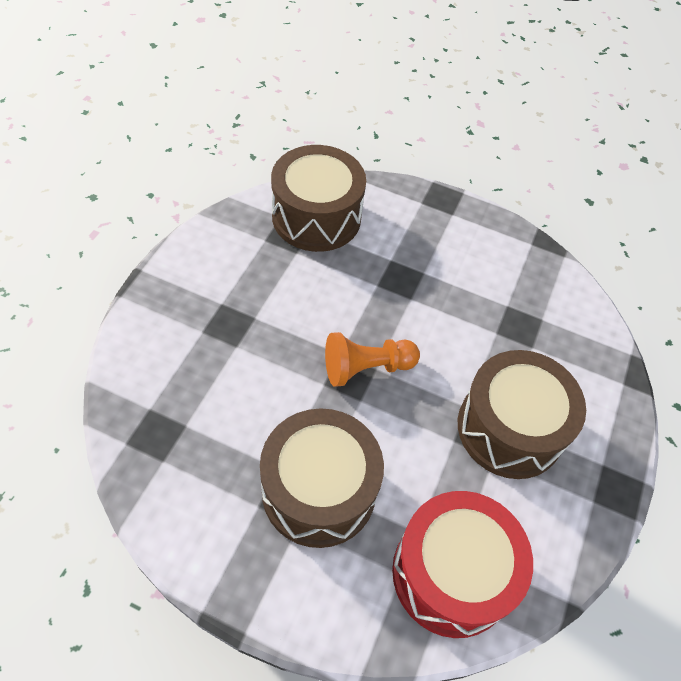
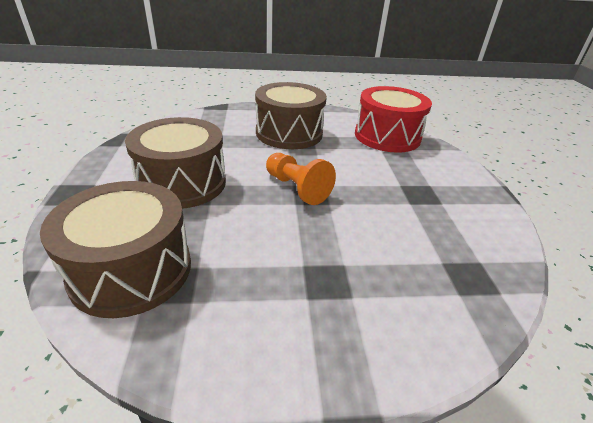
camera: 115 degrees left, 20 degrees down
brown drum [260,408,384,548] -> brown drum moved to [125,117,226,209]

